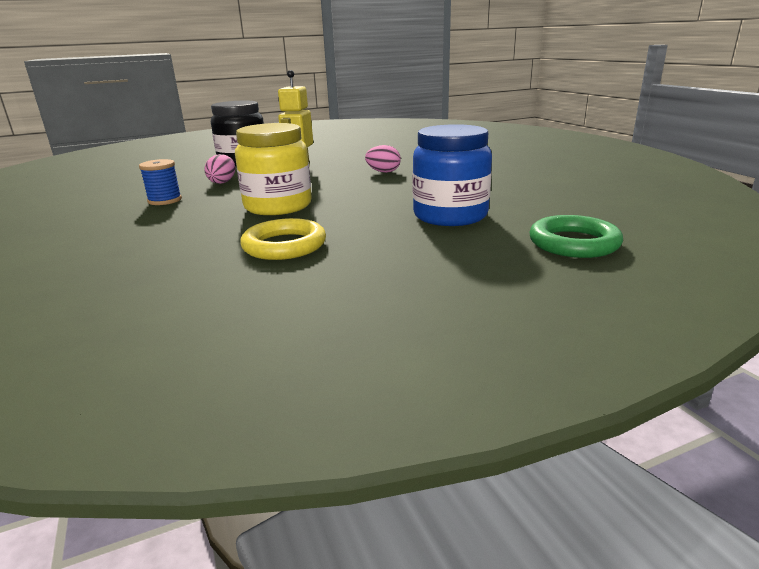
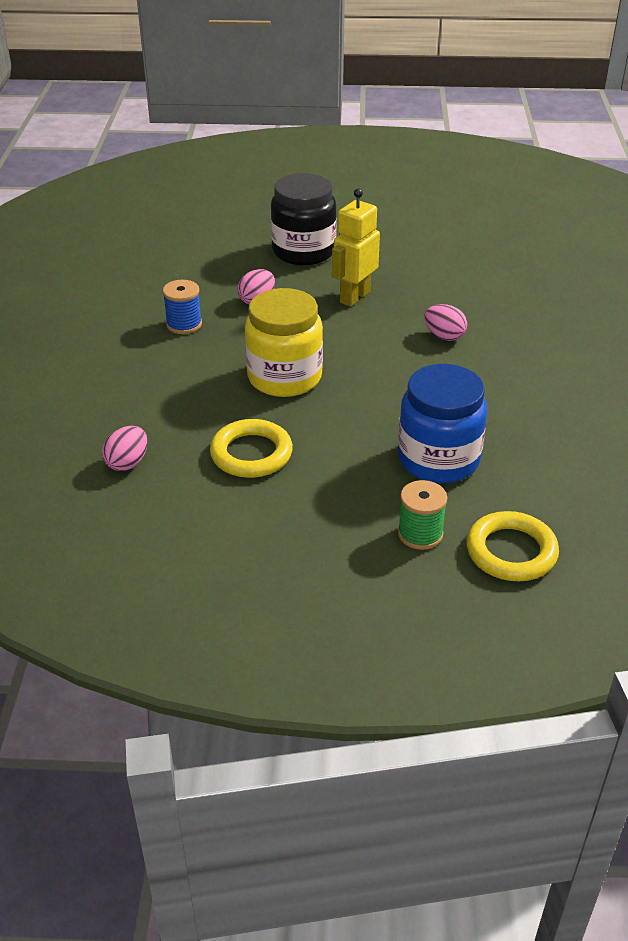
camera: 25 degrees right, 15 degrees up
green ring [529,215,623,258] -> yellow ring [466,511,559,581]
none -> pink egg [102,426,148,471]
none -> green spool [398,480,447,550]

